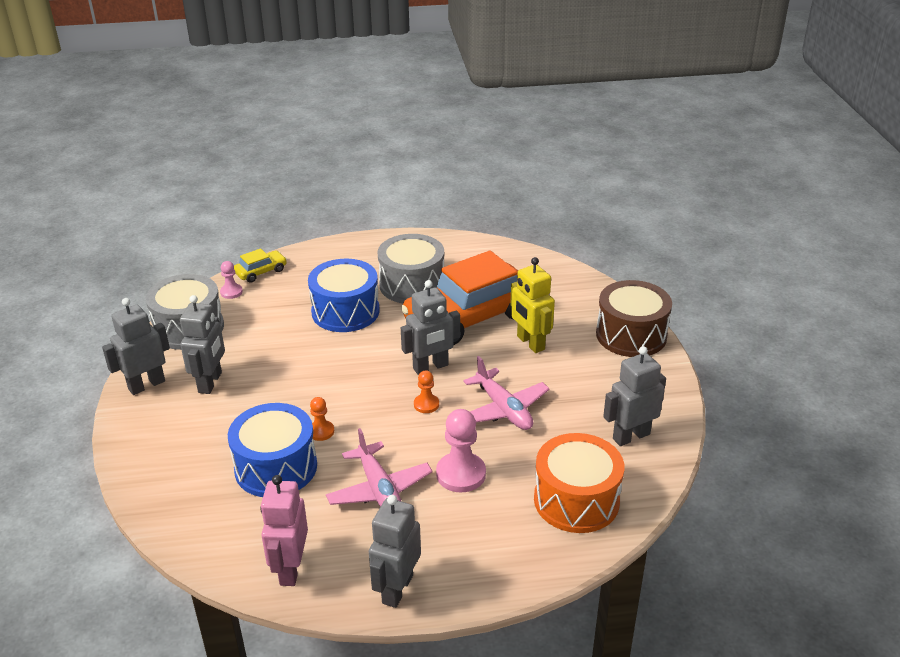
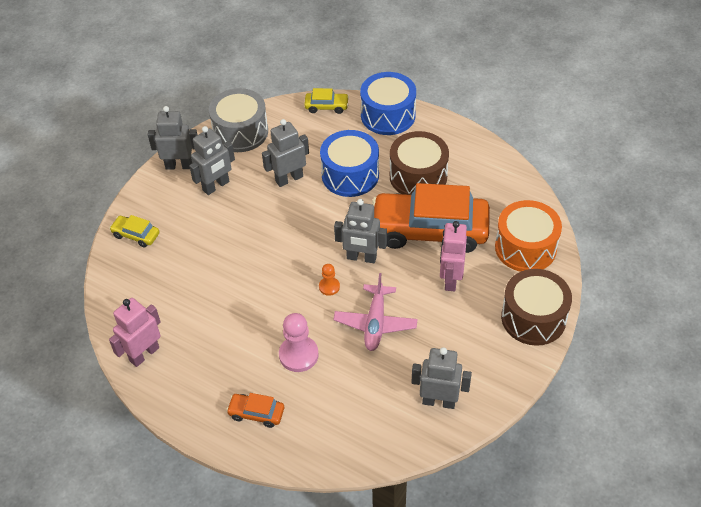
camera: 40 degrees right, 15 degrees up
pink pawn [220,261,243,299] -> none
blue drum [228,403,317,497] -> blue drum moved to [360,72,416,135]
orange pawn [310,397,334,441] -> none
pink plane [326,428,433,507] -> none
grey robot [369,495,421,608] -> grey robot moved to [262,119,309,187]
grey drum [377,234,444,303] -> brown drum [390,131,449,195]
yellow robot [510,257,555,353] -> pink robot [440,221,467,291]
orange drum [534,433,624,533] -> orange drum moved to [495,200,562,272]
none -> yellow car [109,215,160,248]
none -> orange car [226,393,284,428]

